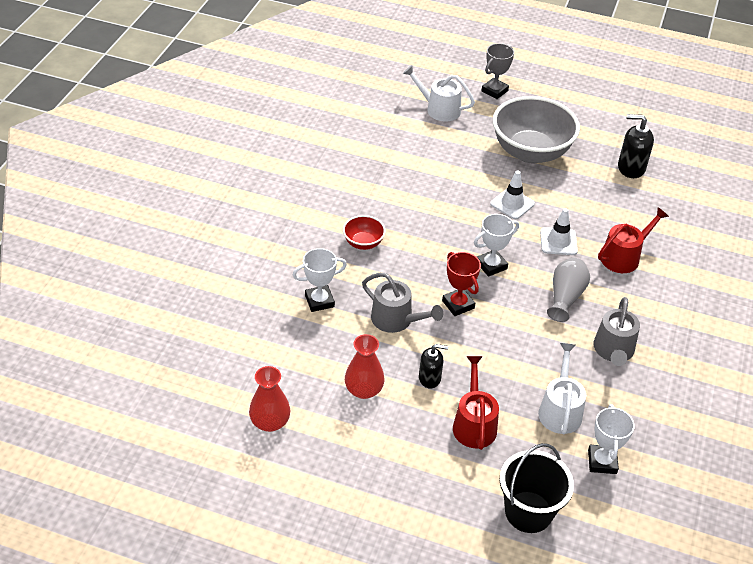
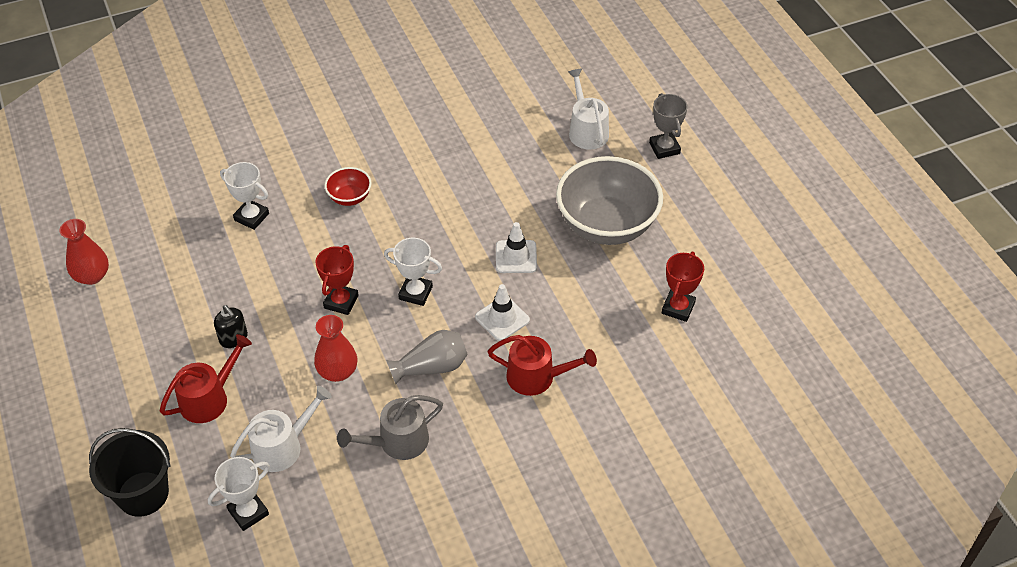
camera: 50 degrees right, 5 degrees up
red vase [345,334,385,399] -> red vase moved to [314,315,357,382]
grey watering can [362,273,443,333] -> none
grey trophy [481,43,514,99] -> grey trophy turned 75 degrees clockwise [649,93,688,159]
black soap dispenser [618,114,654,178] -> red trophy [662,252,704,322]

